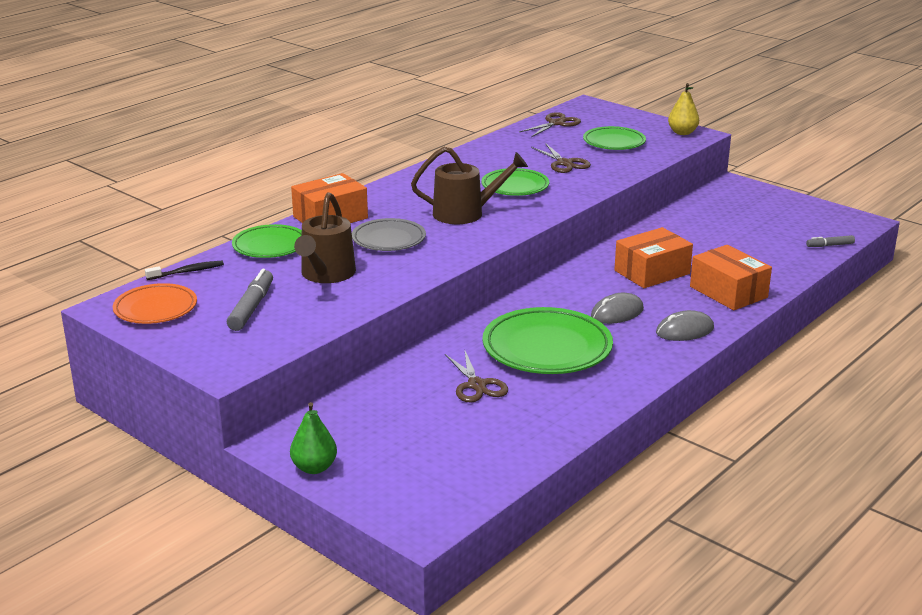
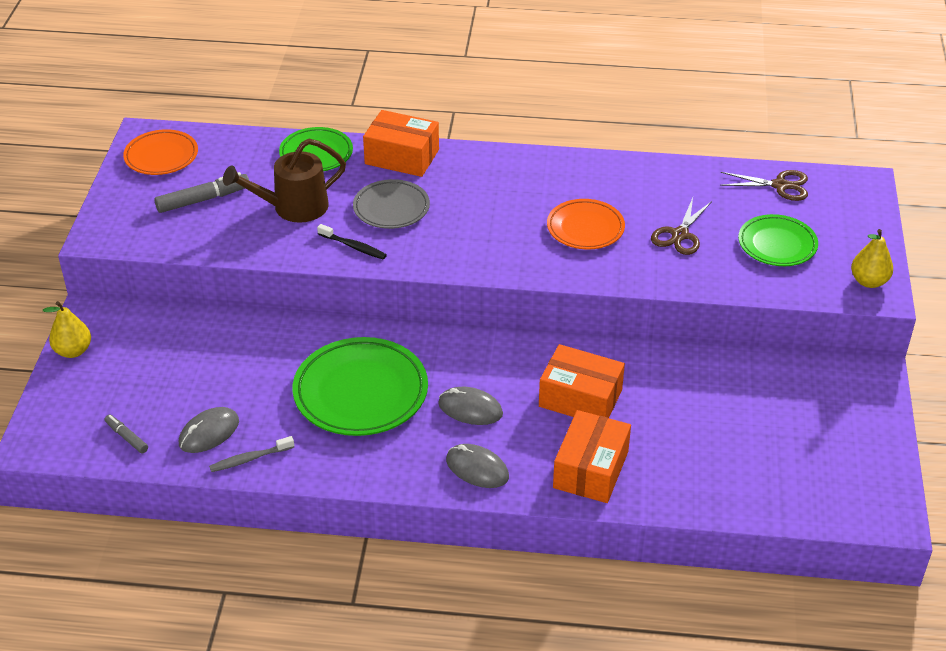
camera: 55 degrees right, 15 degrees up
black toothbrush [145,261,224,280] -> black toothbrush moved to [317,224,387,260]
green pear [290,402,337,474] -> yellow pear [43,301,91,358]
brown watering can [411,147,528,224] -> none
brown scissors [445,351,508,402] -> none
green plate [482,168,549,196] -> orange plate [547,199,625,250]
grey marker [806,235,855,247] -> grey marker moved to [105,415,148,453]
none -> grey mouse [179,407,239,453]
none -> grey toothbrush [209,436,294,472]

